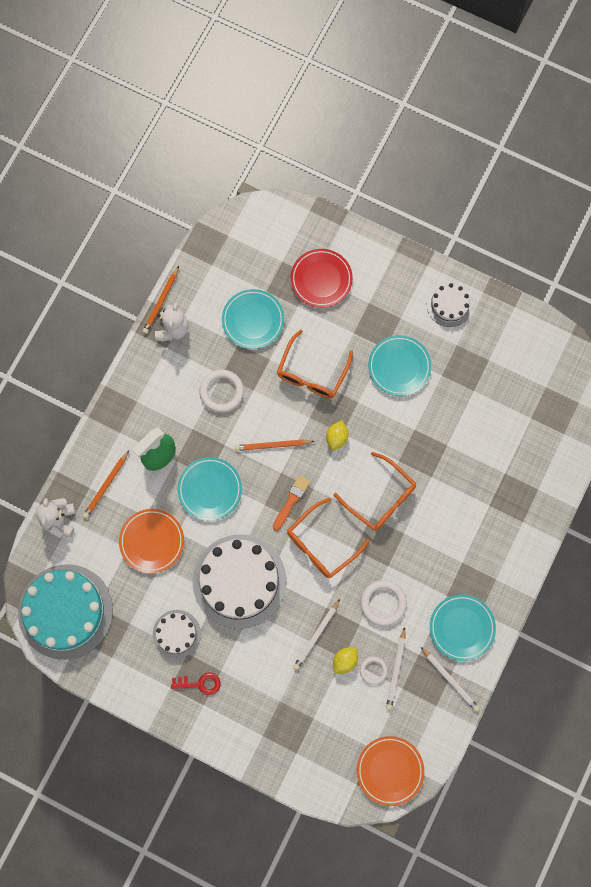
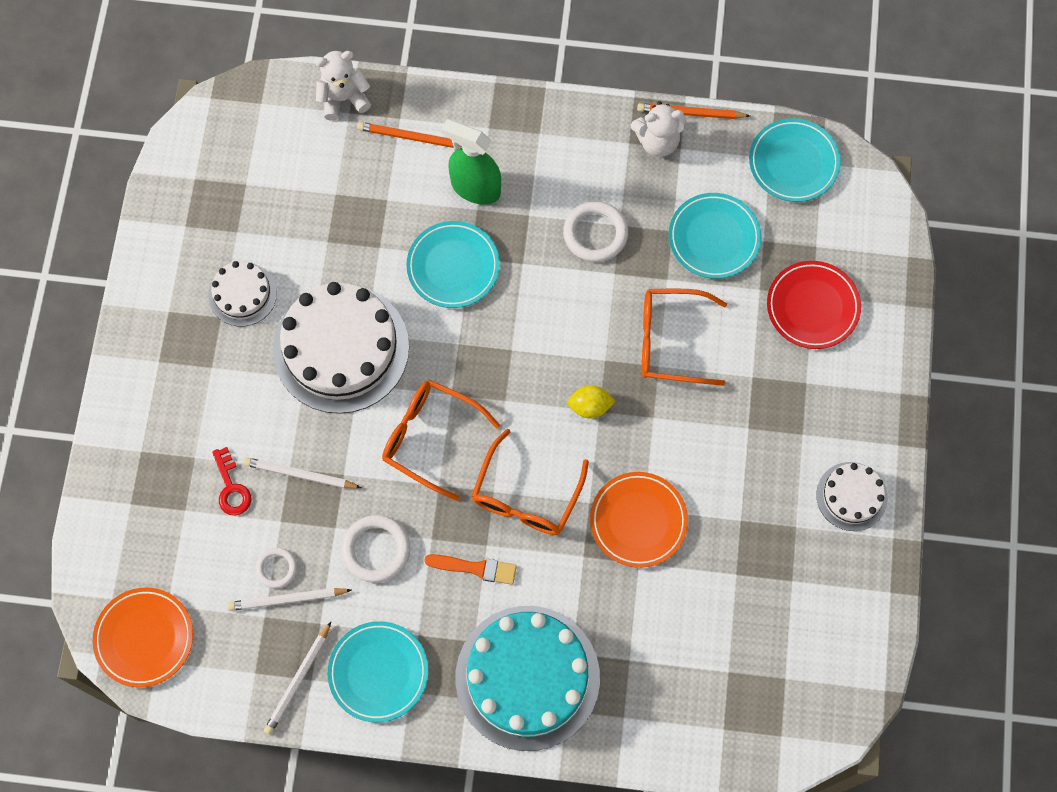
camera: 70 degrees right, 5 degrees down
turquoise cake [18,564,113,660] -> turquoise cake moved to [456,606,600,751]
orange plate [119,509,184,573] -> orange plate moved to [590,472,688,568]
red key [171,672,221,695] -> red key moved to [212,447,251,515]
orange pencil [235,439,315,451] -> none
orange brush [273,475,310,531] -> orange brush moved to [424,554,517,585]
yellow lemon [333,647,358,674] -> none
turquoise plate [368,335,431,396] -> turquoise plate moved to [749,118,841,202]

